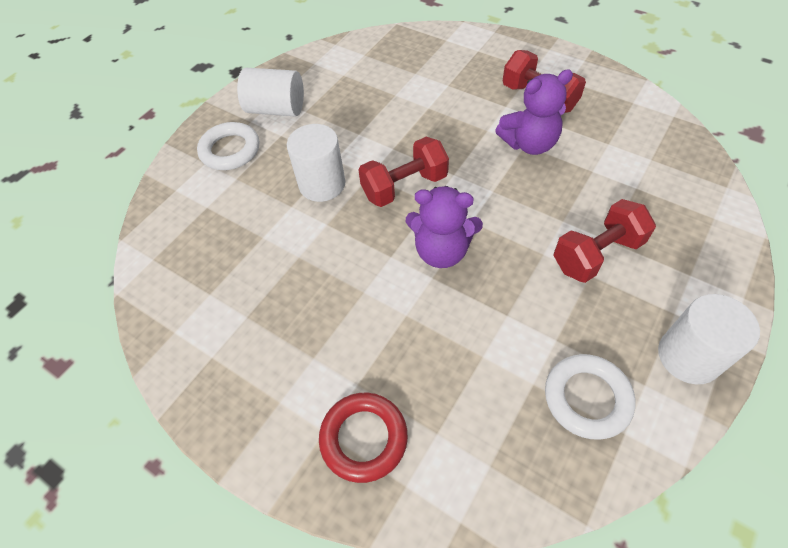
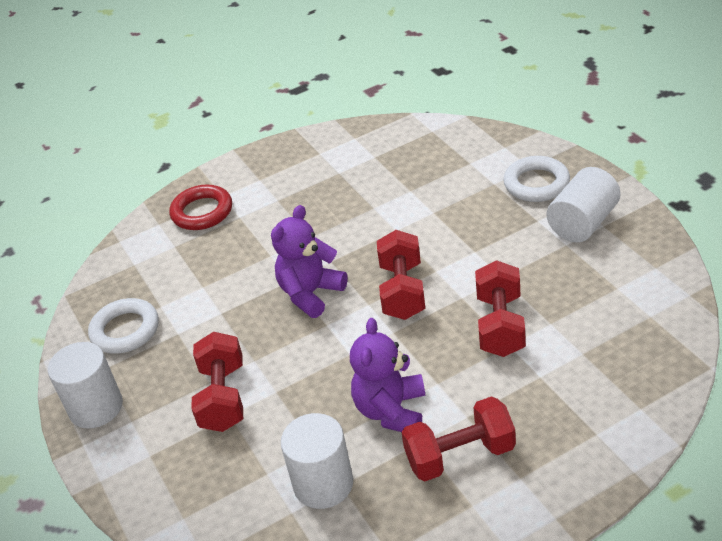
camera: 120 degrees right, 15 degrees down
white cylinder [287,124,345,202] -> white cylinder moved to [281,413,353,509]
none -> red dumbbell [475,260,526,357]

